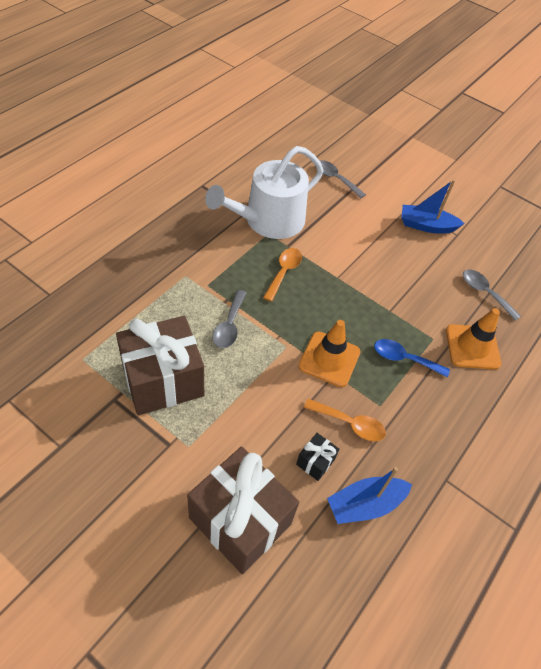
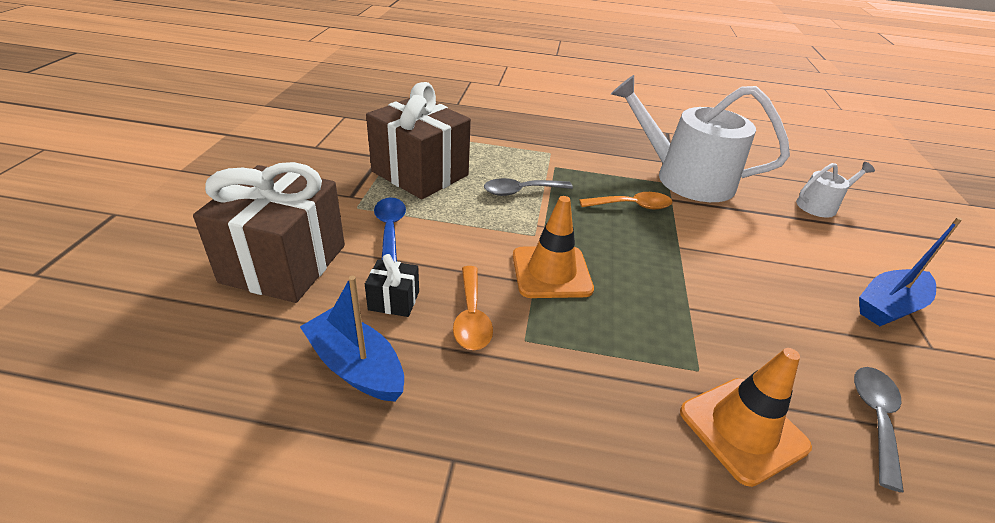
camera: 65 degrees right, 15 degrees down
grey spoon [315,160,366,198] -> white watering can [796,162,875,218]
blue spoon [374,339,450,377] -> blue spoon moved to [374,197,406,262]
blue boat [402,179,465,234] -> blue boat turned 105 degrees counterclockwise [859,217,962,326]

